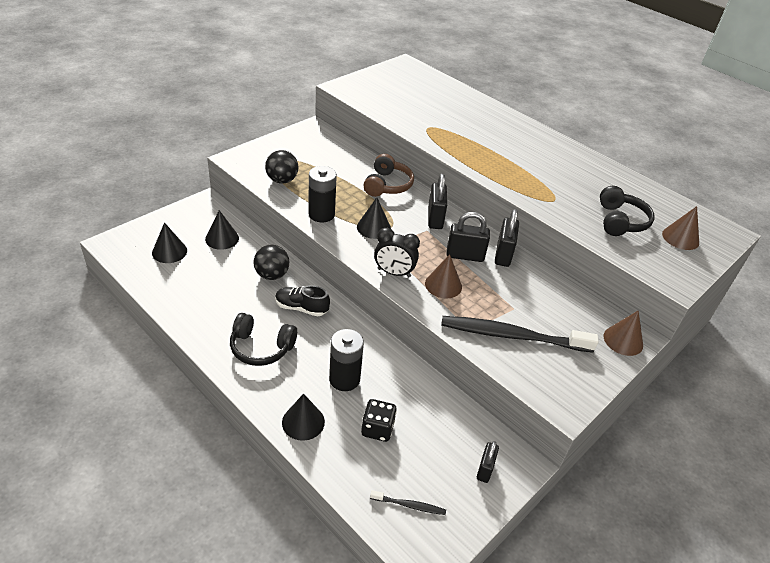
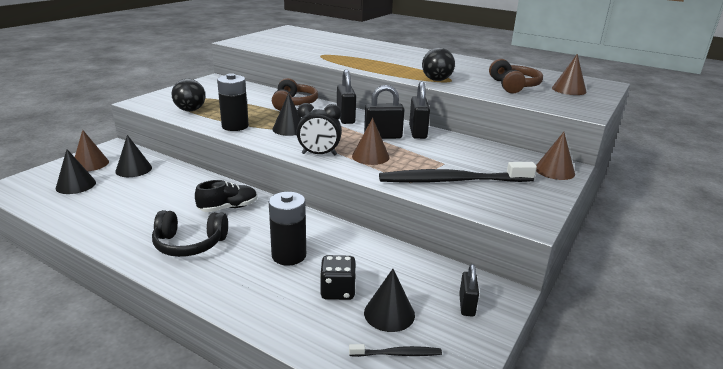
camera: 10 degrees left, 15 degrees down
black ball [254,245,289,280] -> black ball moved to [422,48,455,81]
black shoe [275,285,330,316] -> black shoe turned 150 degrees clockwise [195,180,257,212]
black cone [282,394,325,441] -> black cone moved to [364,269,415,332]
black headphones [600,186,655,236] -> brown headphones [489,59,543,94]
none -> brown cone [75,130,109,172]

